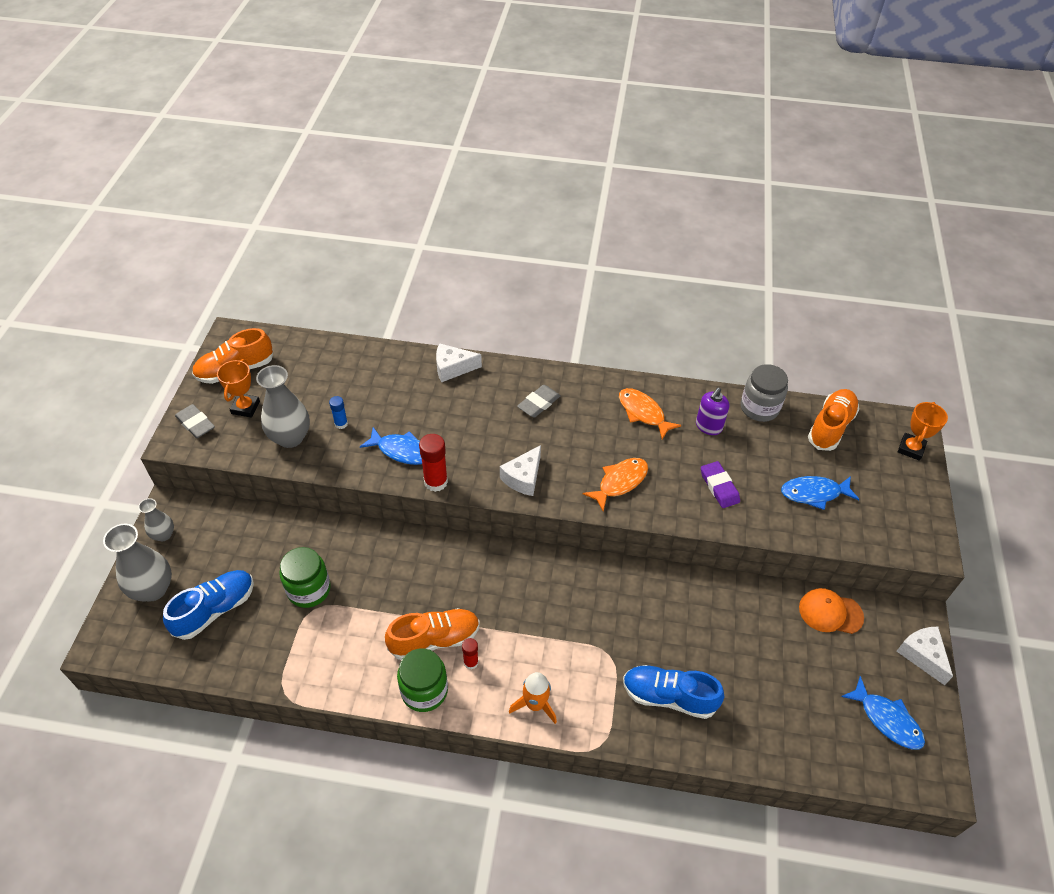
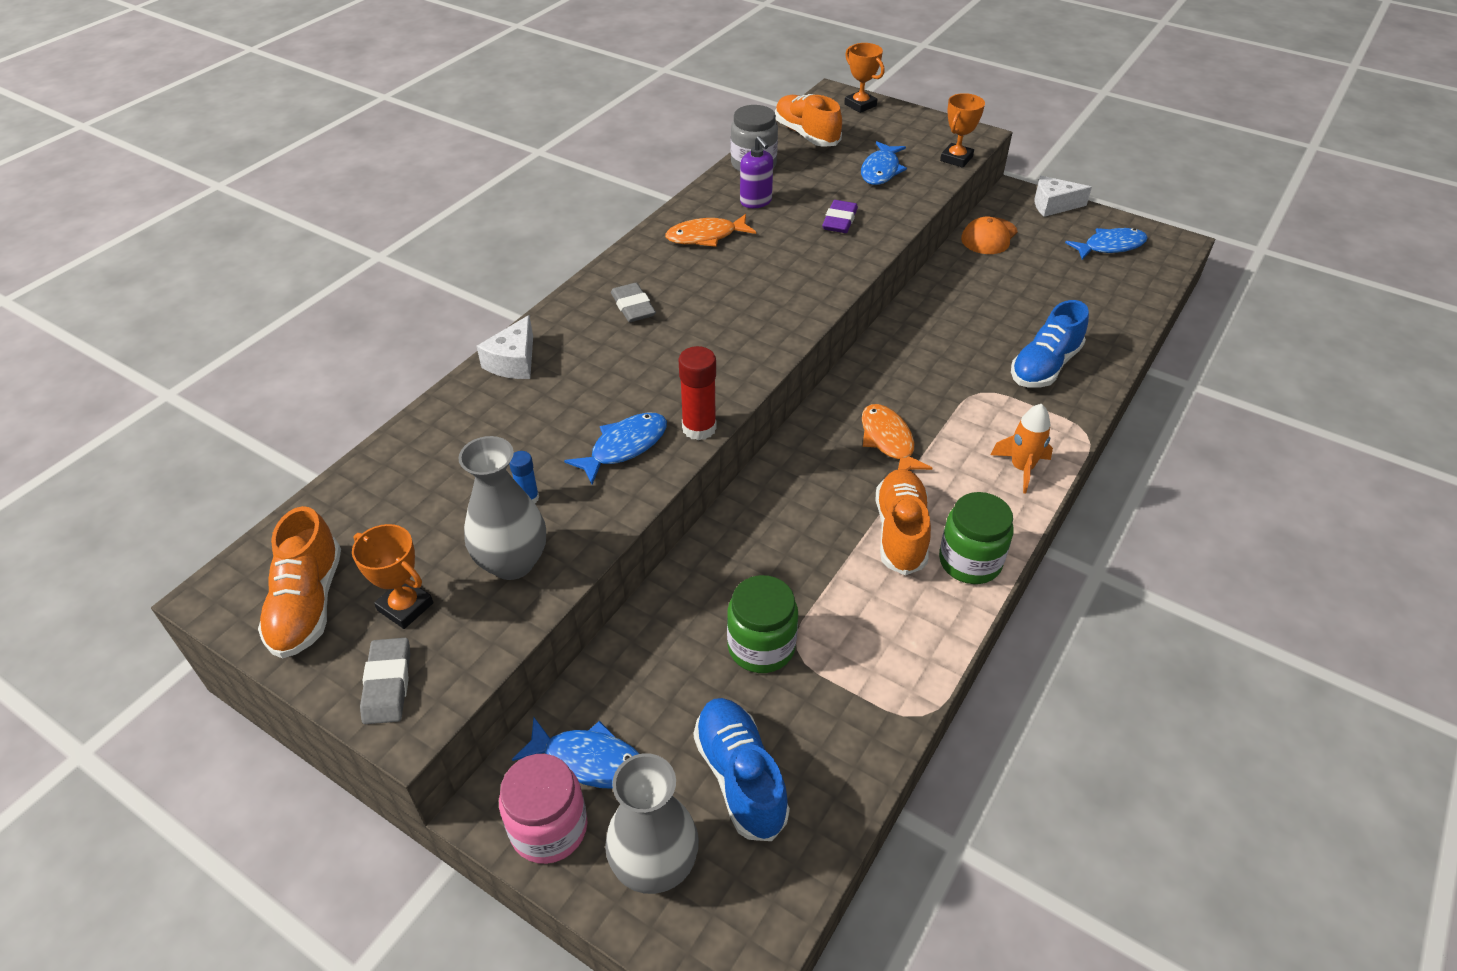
camera: 65 degrees left, 5 degrees down
grey vase [138,498,174,541] -> pink jar [499,754,587,864]
grey eraser [175,404,215,438] -> grey eraser turned 75 degrees counterclockwise [360,638,410,724]
red glue stick [462,638,479,670] -> none
white cheese [500,445,541,496] -> none
orange fish [582,458,648,512] -> orange fish moved to [862,404,932,470]
purple eraser [701,461,740,508] -> purple eraser turned 75 degrees counterclockwise [822,200,858,233]
none -> blue fish [512,718,639,789]
none -> orange trophy [940,93,985,168]

